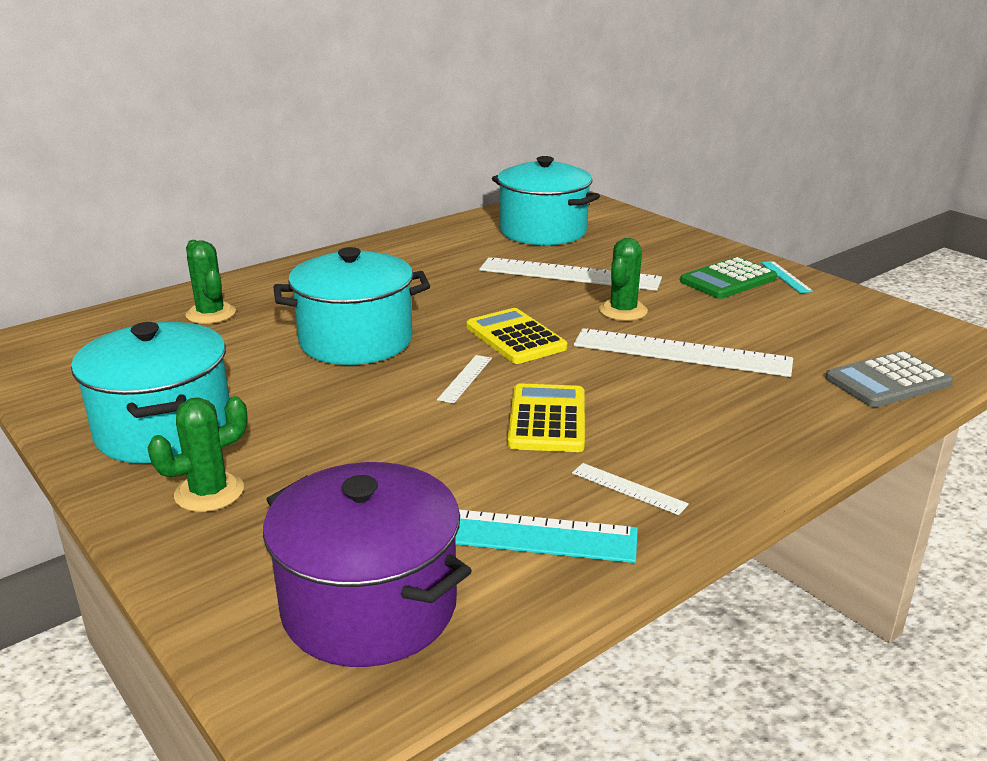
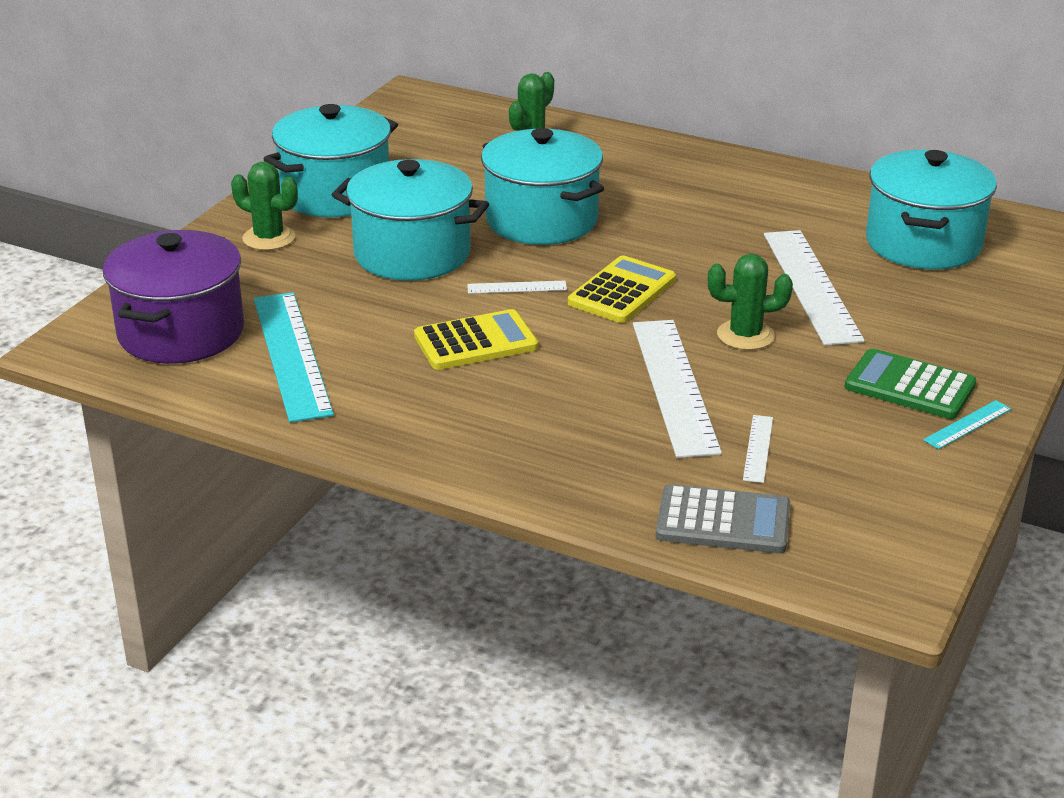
camera: 65 degrees right, 5 degrees up
white ruler [572,463,689,515] -> white ruler moved to [743,415,773,483]
grey calculator [825,351,953,408] -> grey calculator turned 150 degrees clockwise [656,484,790,554]
none -> turquoise pot [332,159,489,281]

